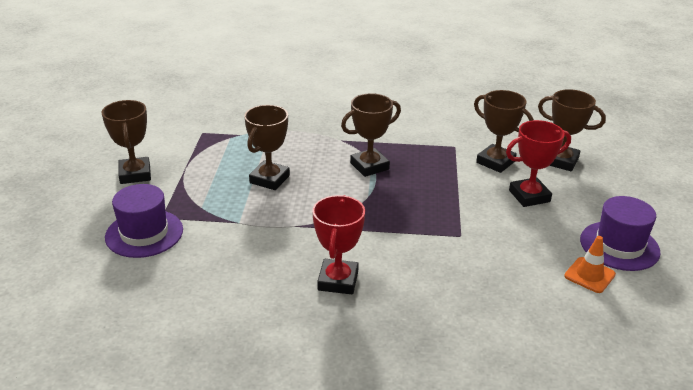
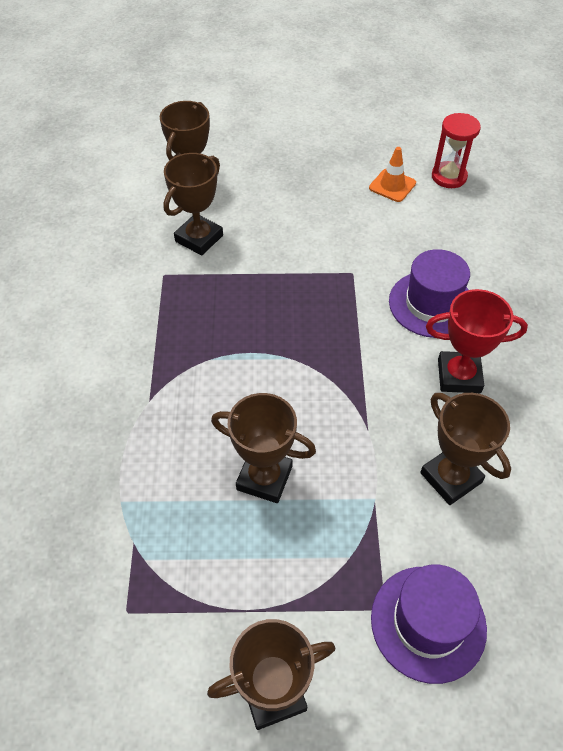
camera: 95 degrees left, 20 degrees up
brown trophy [341,93,401,177] -> brown trophy moved to [420,393,511,505]
red trophy [506,120,571,207] -> none
purple hat [580,196,661,271] -> purple hat moved to [389,249,470,338]
none -> red hourglass [432,113,481,188]

